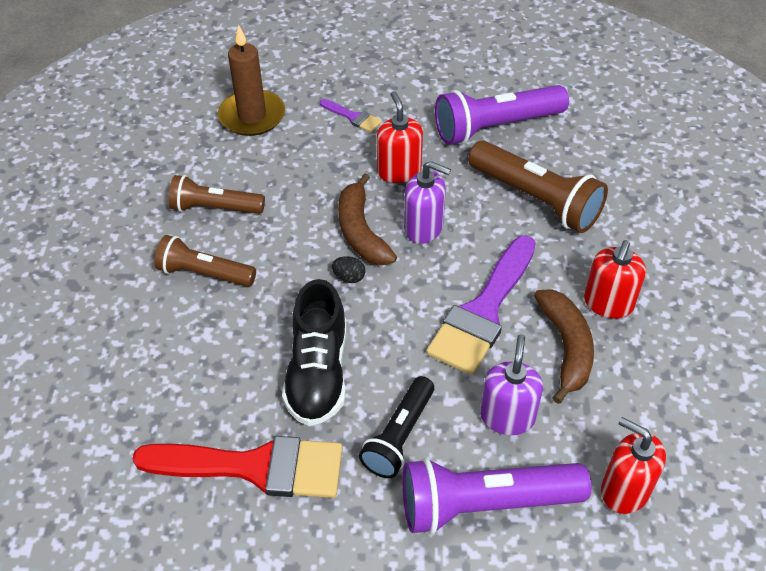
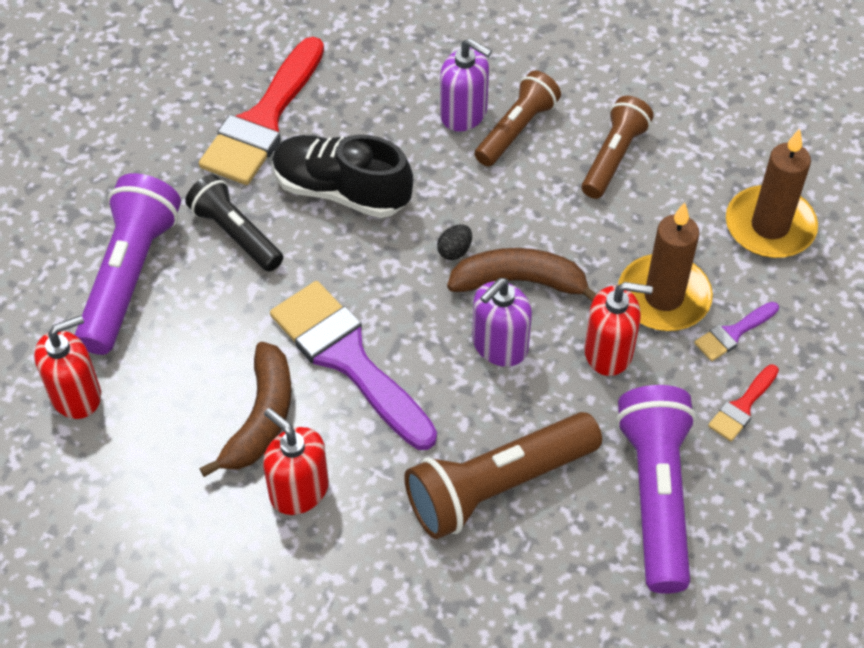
camera: 110 degrees right, 5 degrees up
purple soap dispenser [480,334,543,435] -> purple soap dispenser moved to [440,38,492,132]
brown banana [534,289,594,404] -> brown banana turned 90 degrees counterclockwise [199,342,291,477]
none -> brown candle [618,202,713,331]
none -> red brush [708,365,779,441]

